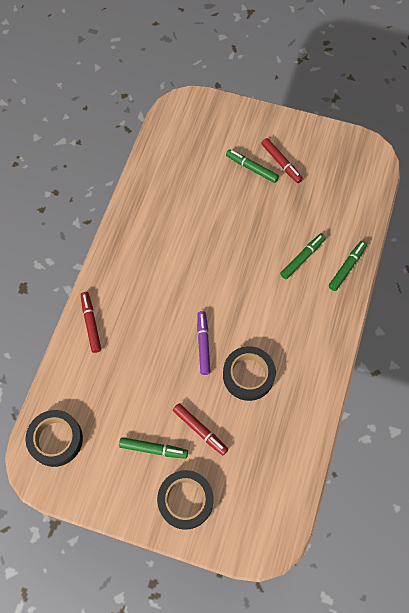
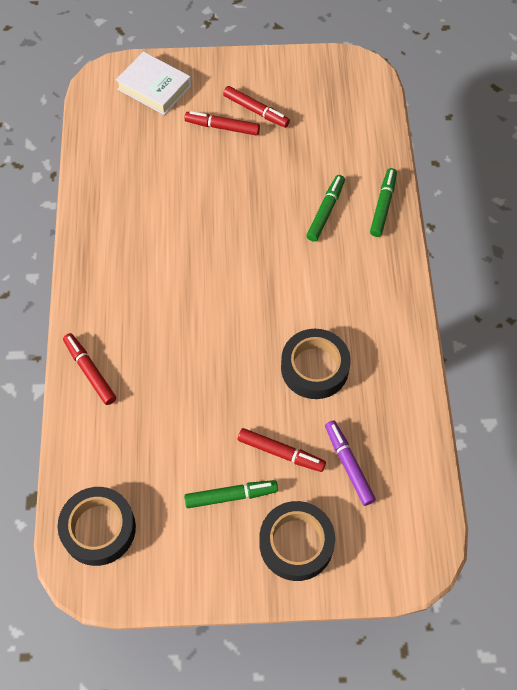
camera: 20 degrees left, 5 degrees down
purple marker [197,311,210,375] -> purple marker moved to [325,420,376,506]
green marker [226,149,279,183] -> red marker [184,111,260,136]
none -> white book [116,51,191,115]

